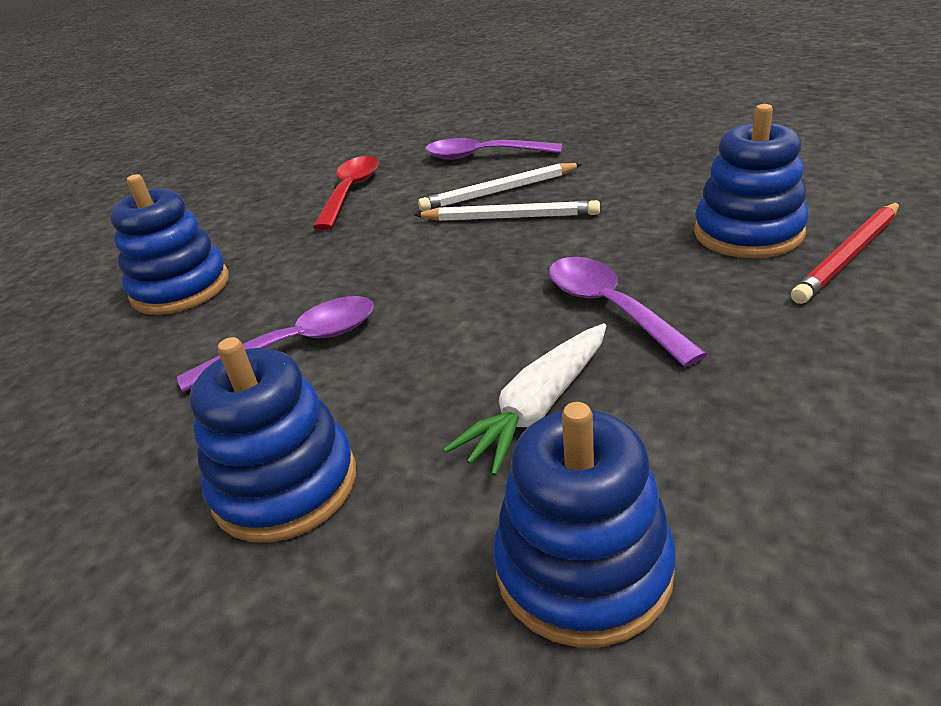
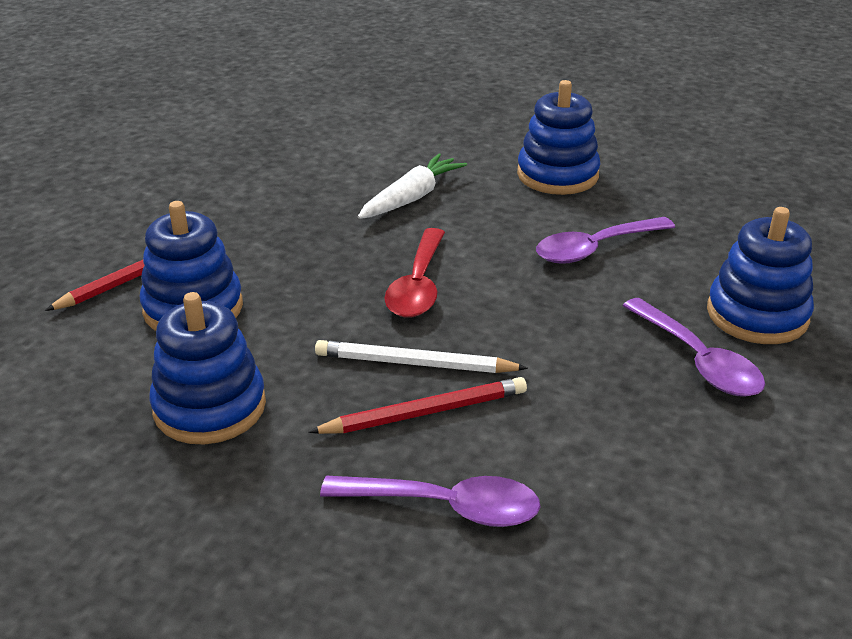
camera: 175 degrees right, 0 degrees up
red spoon [313,156,379,230] -> red spoon moved to [385,228,445,318]
white pencil [418,163,582,211] -> red pencil [308,377,527,434]
blue stacking toy [493,402,676,647] -> blue stacking toy moved to [149,292,266,444]
purple spoon [549,257,707,367] -> purple spoon moved to [622,298,765,397]

